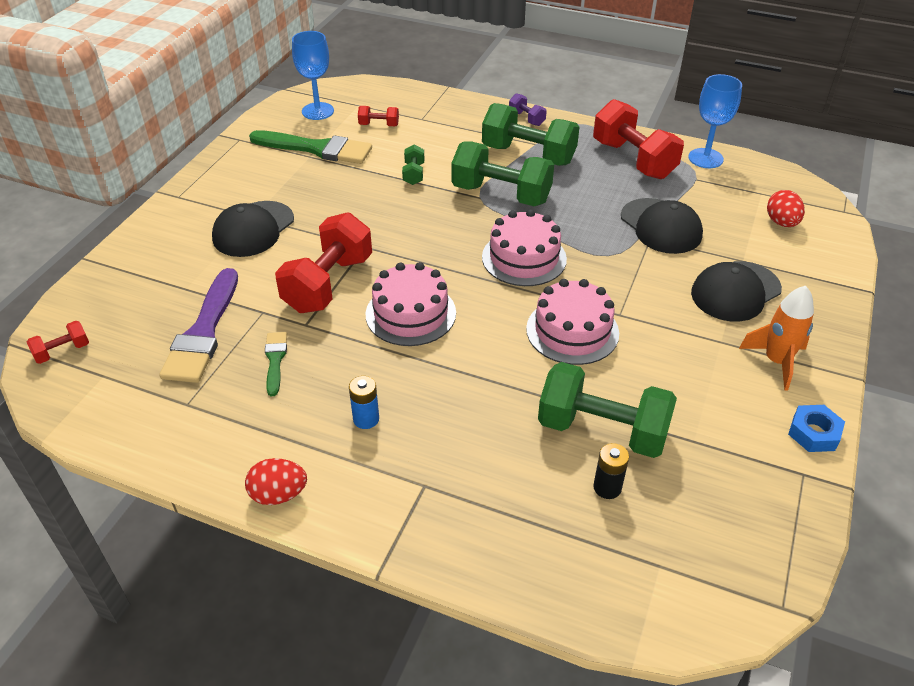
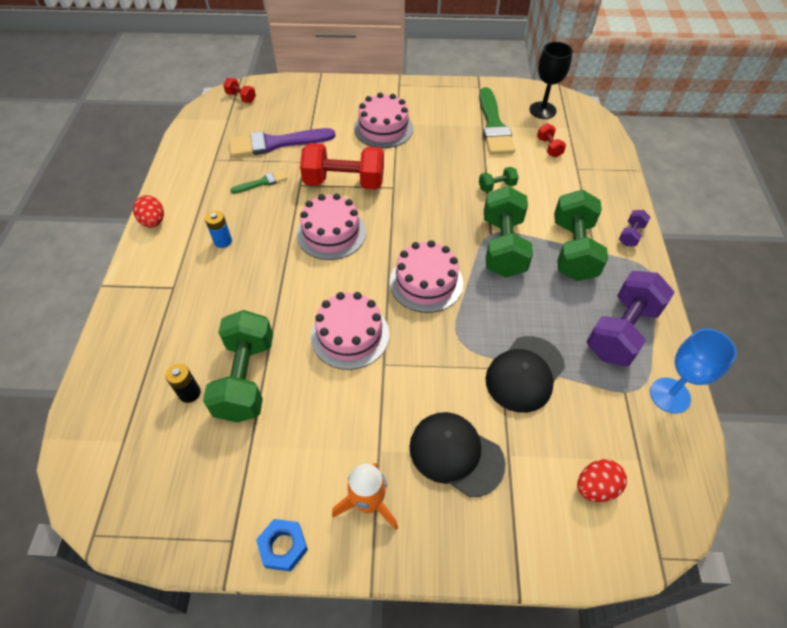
camera: 70 degrees right, 10 degrees up
black cap [212,201,294,257] -> pink cake [354,93,413,148]
blue goblet [292,31,334,120] -> black goblet [529,42,573,119]
red dumbbell [593,99,684,179] -> purple dumbbell [587,271,675,366]

